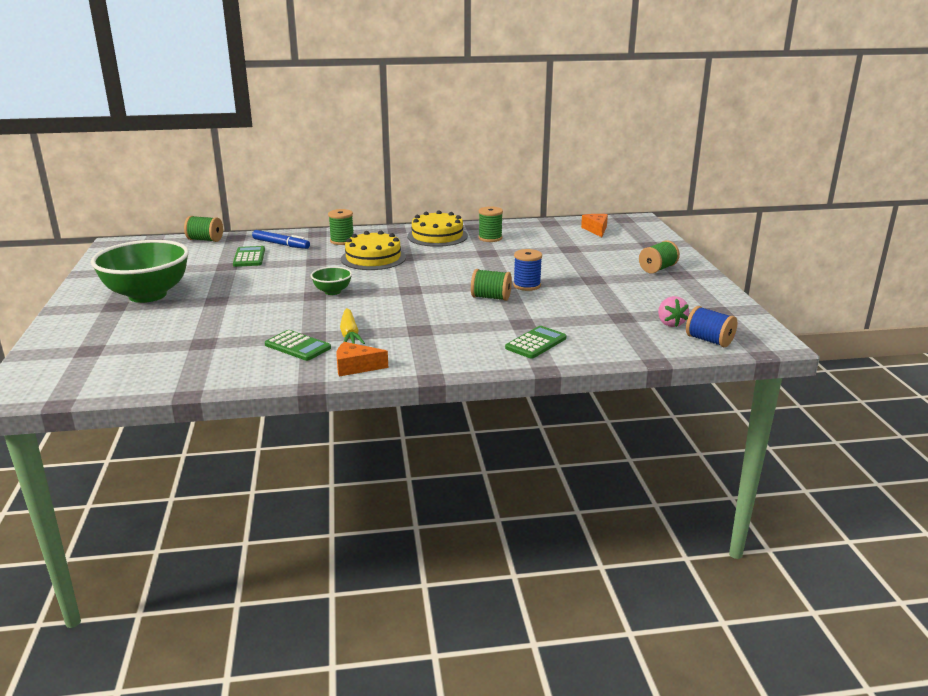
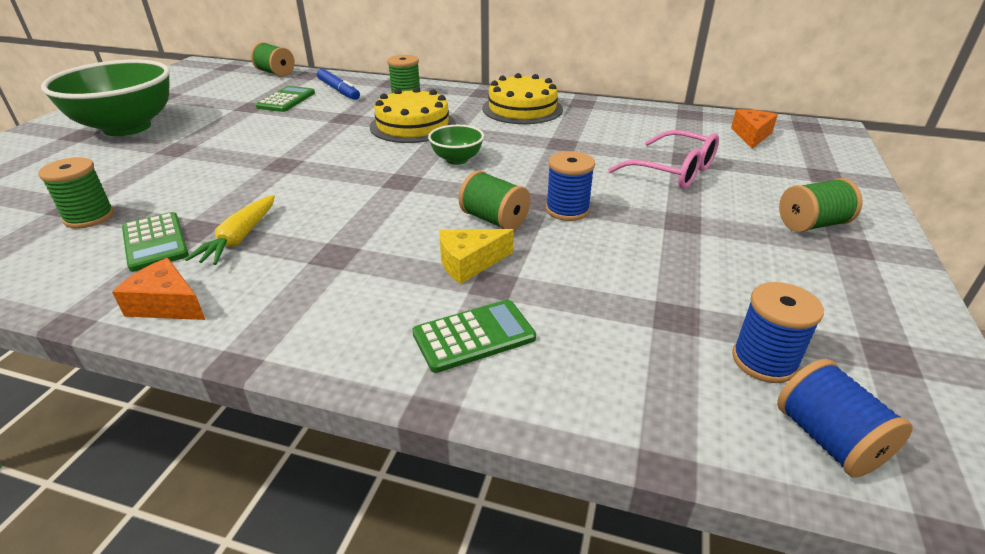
camera: 25 degrees right, 10 degrees up
green bowl [311,266,352,295] -> green bowl moved to [428,125,484,165]
green spool [478,206,503,242] -> green spool moved to [38,157,114,229]
pink strawberry [658,296,689,327] -> blue spool [732,282,824,383]
none -> yellow cheese [439,229,514,284]
none -> pink glasses [608,130,719,189]

